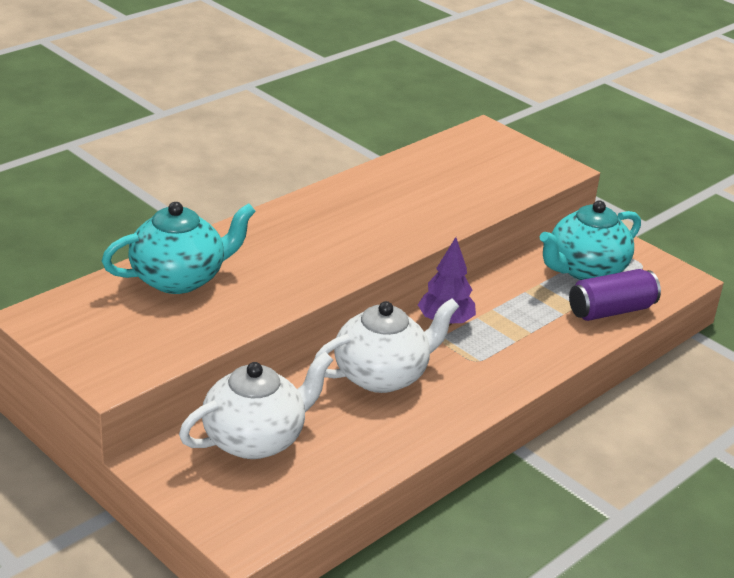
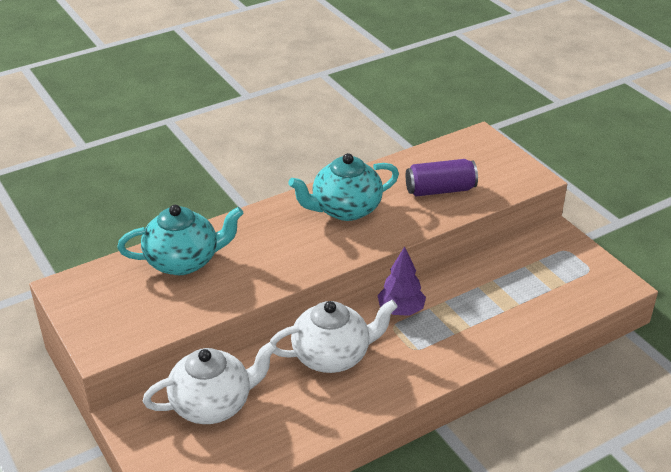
camera: 15 degrees right, 5 degrees up
turquoise teapot [540,200,641,280] -> turquoise teapot moved to [289,153,399,221]
purple can [569,269,661,321] -> purple can moved to [406,159,478,197]

